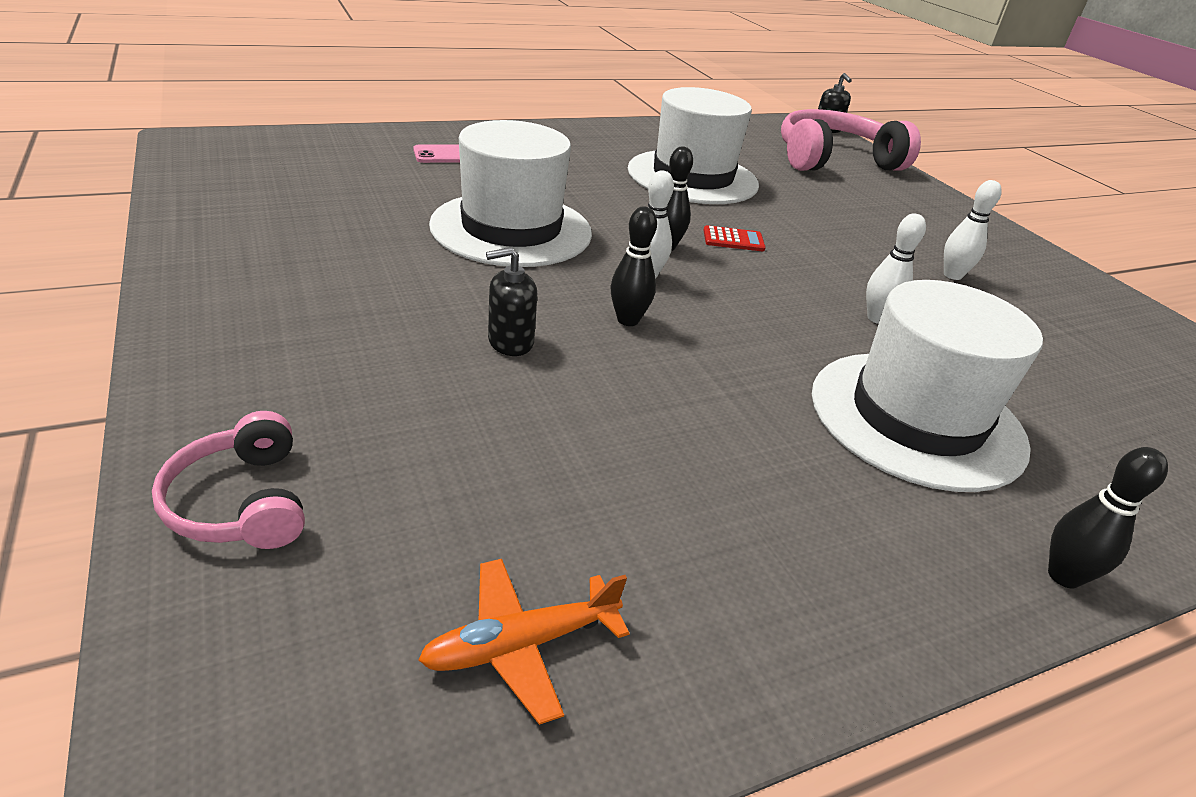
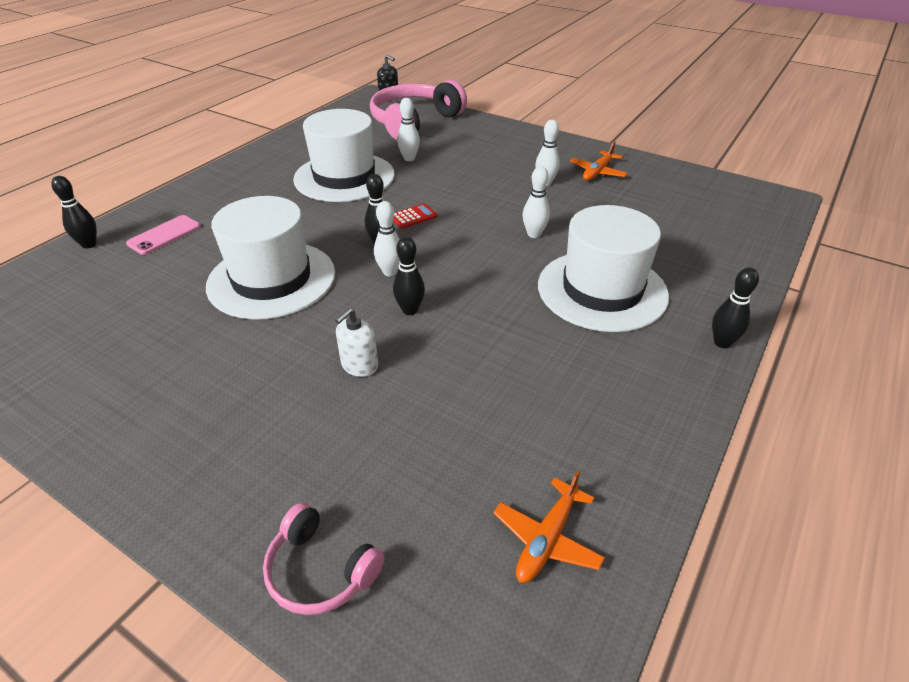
camera: 30 degrees left, 5 degrees up
black soap dispenser [486,247,537,356] -> white soap dispenser [335,308,378,377]
none -> black bowling pin [51,176,97,249]
none -> white bowling pin [397,98,420,161]
none -> orange plane [570,141,628,181]

